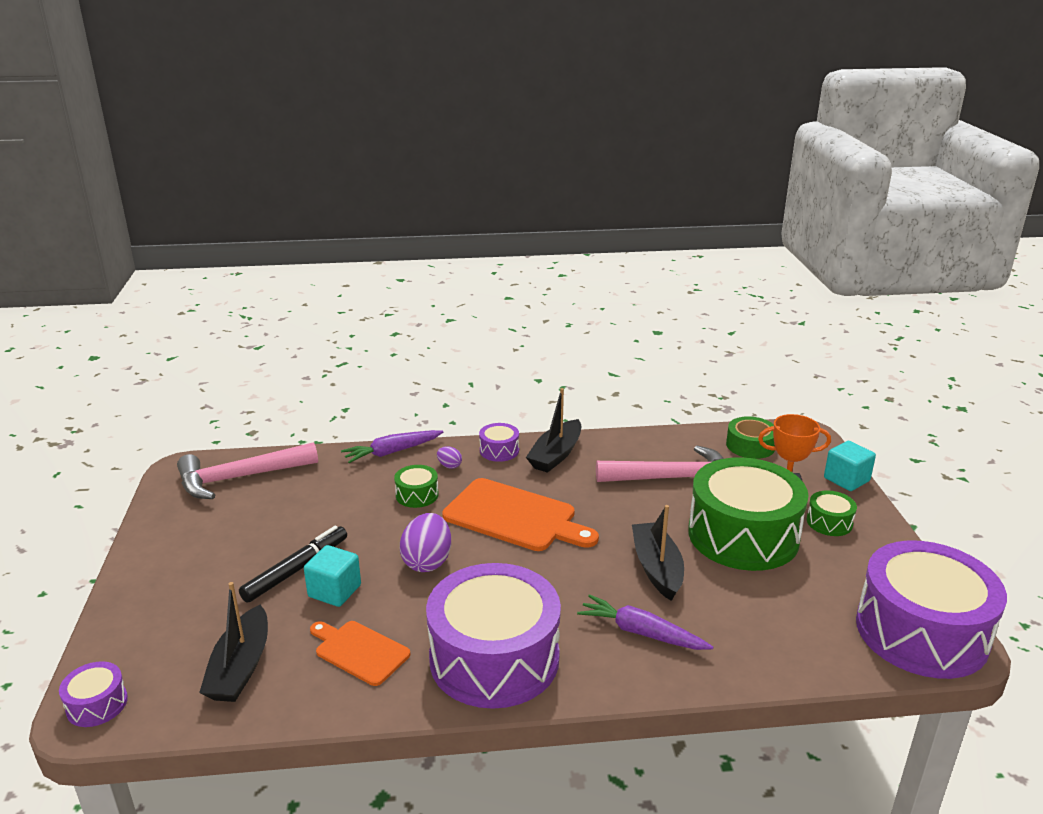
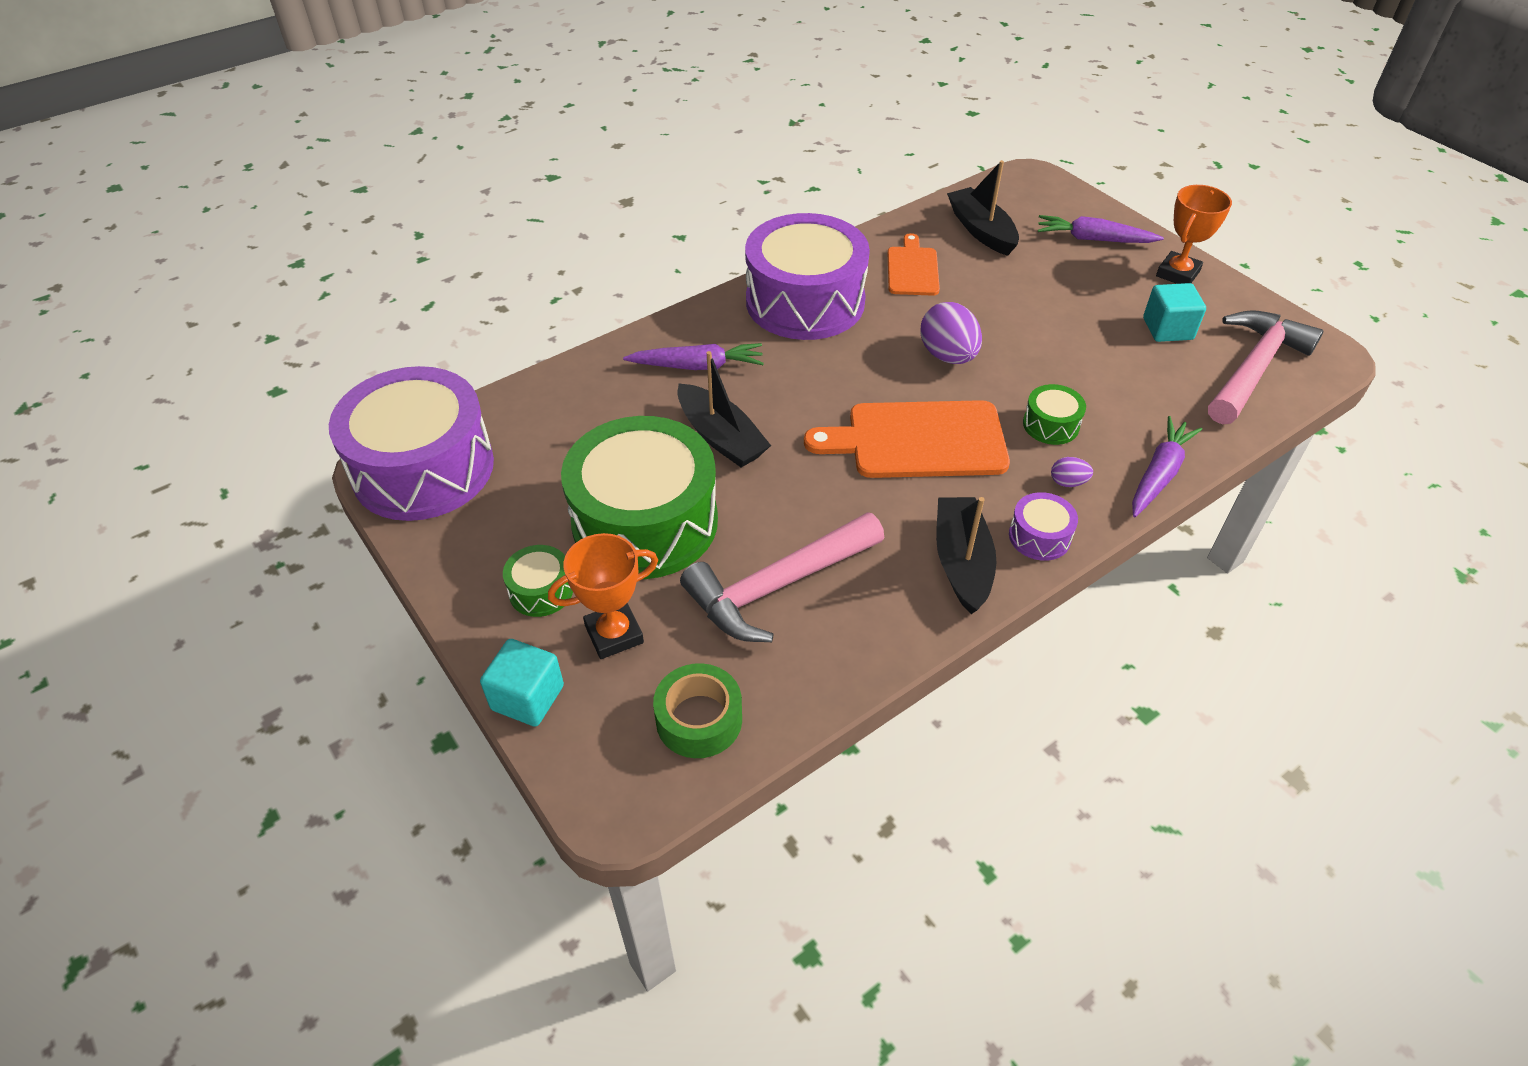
camera: 150 degrees right, 20 degrees up
purple drum [59,661,128,727] -> none
black marker [239,526,347,603] -> none
turquoise cube [304,545,361,607] -> turquoise cube moved to [1143,283,1206,342]
orange cutting board [310,621,410,686] -> orange cutting board turned 90 degrees counterclockwise [888,233,940,296]
none -> purple carrot [1038,215,1164,243]
none -> orange trophy [1156,185,1232,284]

